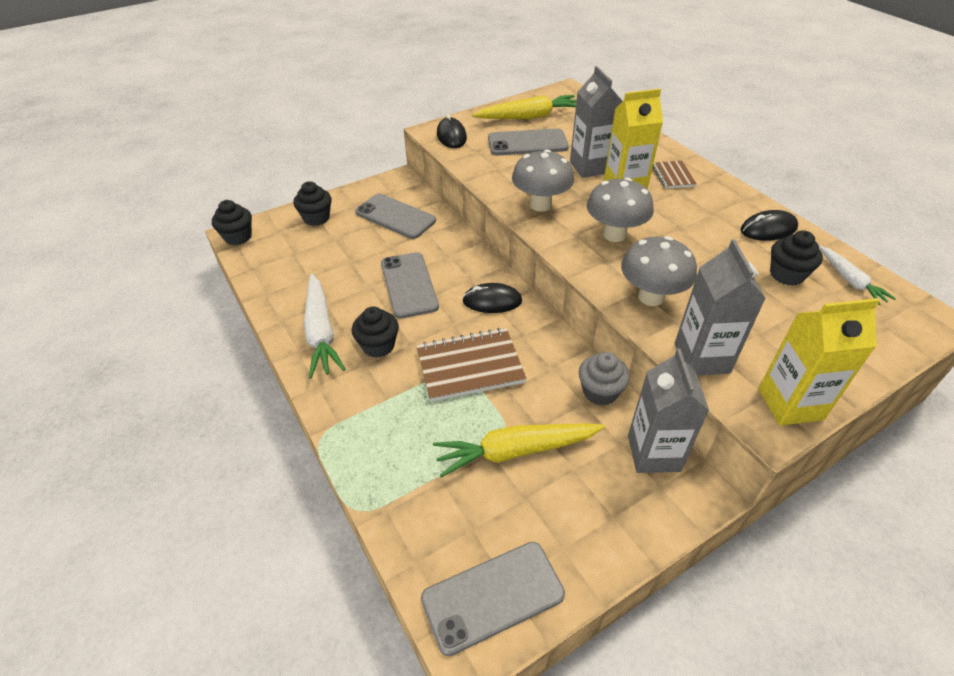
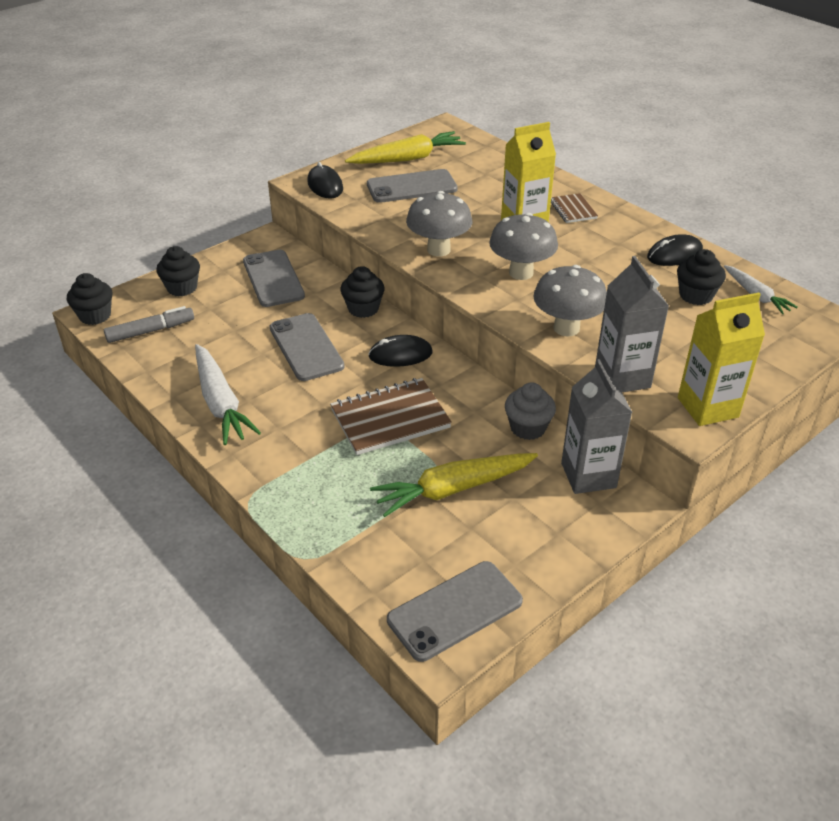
camera: 10 degrees left, 5 degrees down
black cupcake [352,307,399,358] -> black cupcake moved to [340,266,385,318]
grey phone [355,194,436,239] -> grey phone turned 45 degrees clockwise [243,250,305,307]
grey carton [570,66,622,178] -> none
none -> grey marker [104,306,194,343]

